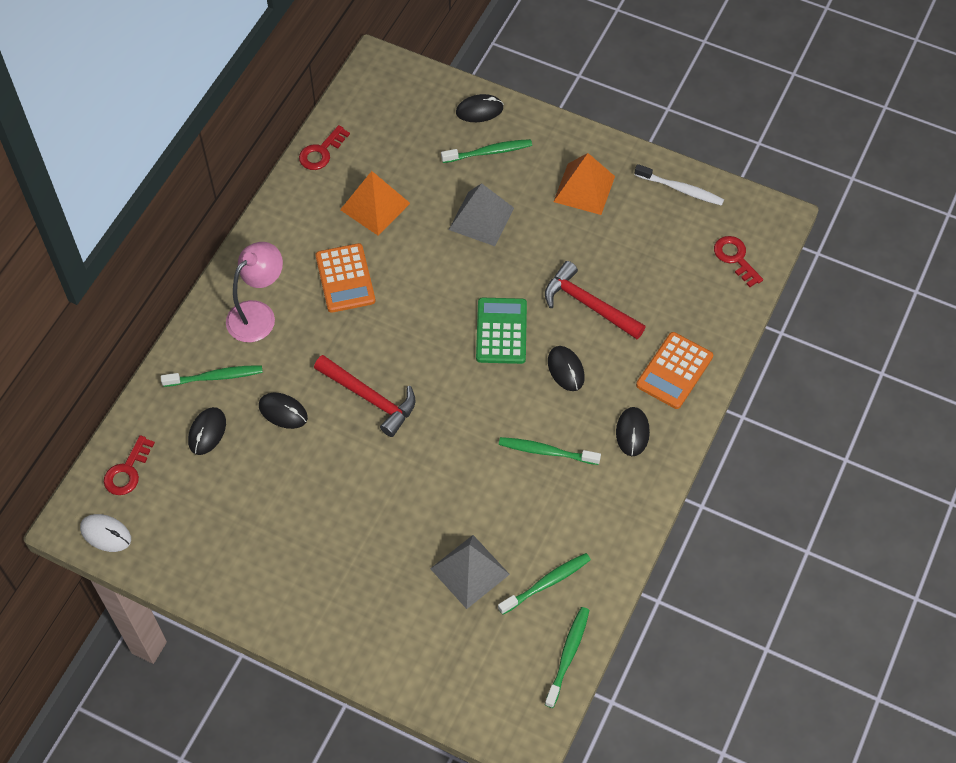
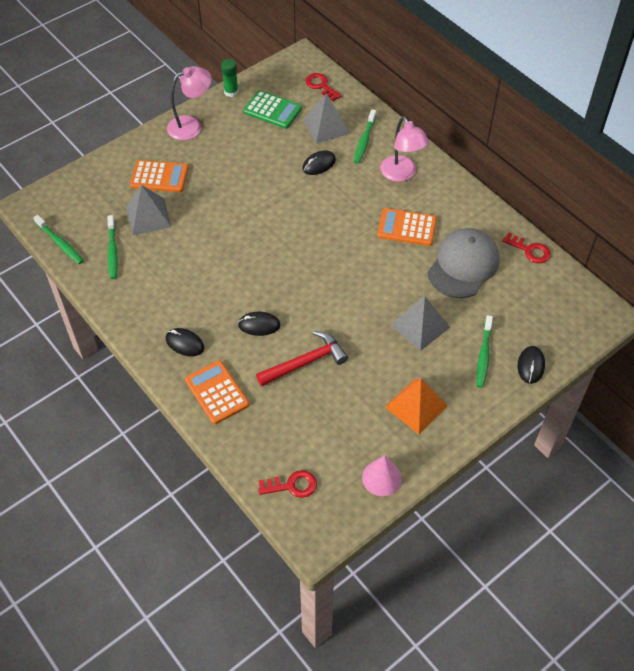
camera: 115 degrees right, 5 degrees down
white mouse [80,514,131,552] -> none
black mouse [188,407,226,455] -> grey pyramid [302,93,350,144]
red key [299,125,350,170] -> red key turned 150 degrees clockwise [502,232,551,264]
red hammer [314,355,415,437] -> none
orange pyramid [340,171,410,236] -> grey cap [428,228,500,298]
green calculator [476,298,527,364] -> green calculator moved to [243,90,302,129]
green toothbrush [499,437,601,465] -> none
white toothbrush [635,164,724,206] -> pink cone [362,455,401,496]
none -> orange calculator [130,160,189,192]
none -> pink lamp [167,66,212,140]
none -> green glue stick [221,59,238,97]

